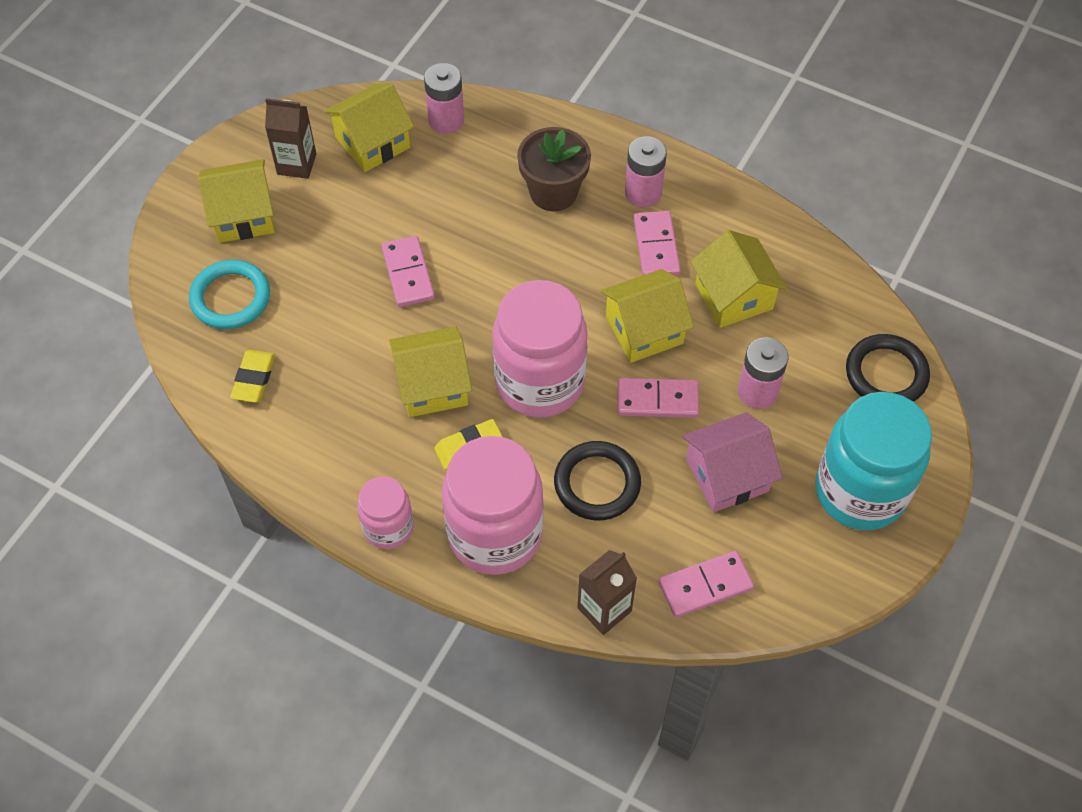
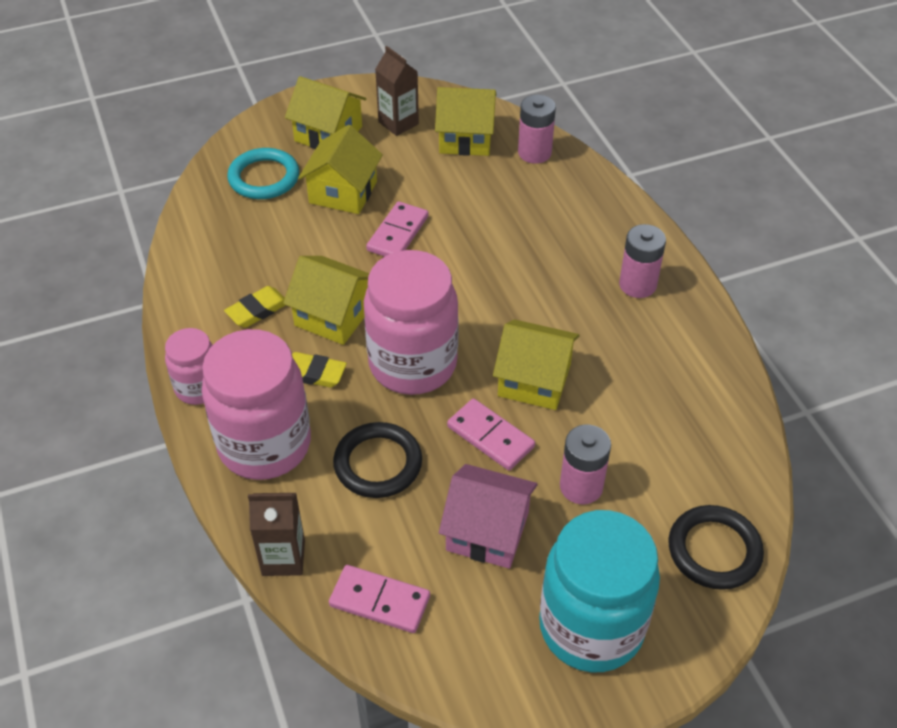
camera: 40 degrees right, 10 degrees down
yellow eraser [230,350,275,403] -> yellow eraser moved to [224,286,285,328]
brown flower pot [517,127,591,211] -> none
pink domino [633,211,681,276] -> none
yellow house [690,230,787,328] -> yellow house moved to [298,125,383,214]

